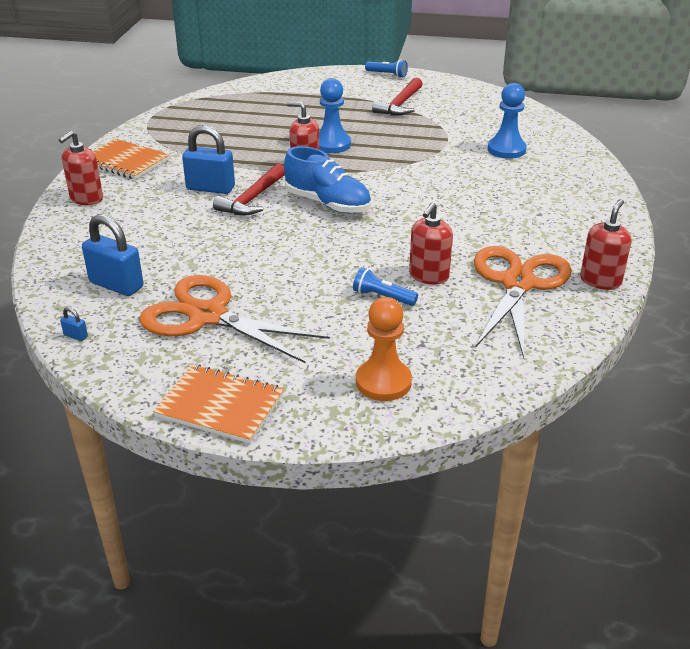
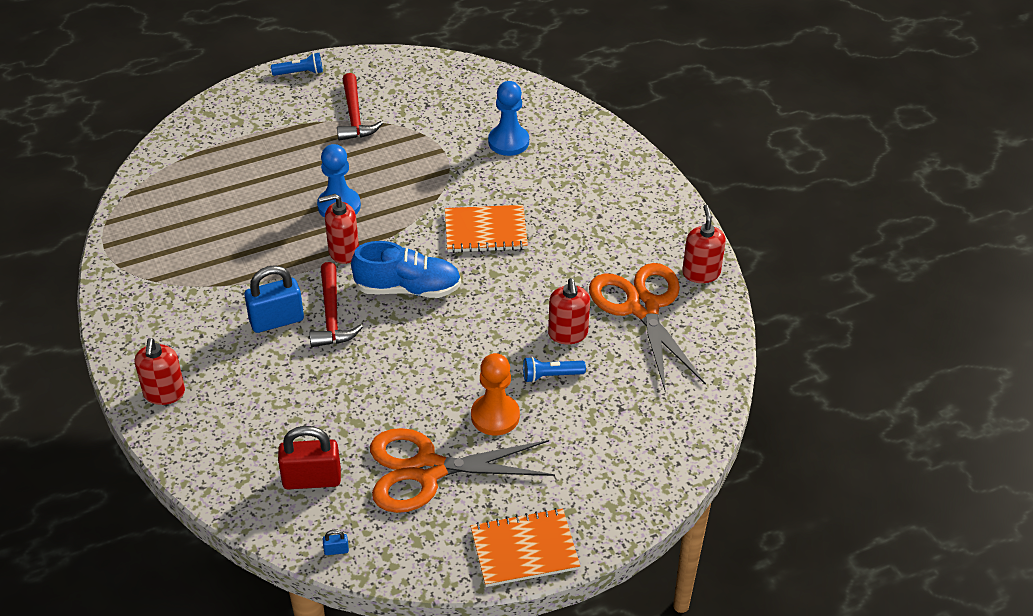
camera: 35 degrees left, 10 degrees up
blue padlock [82,214,144,296] -> red padlock [278,426,341,489]
orange notebook [93,139,170,180] -> orange notebook moved to [445,205,528,253]
orange pawn [356,297,412,401] -> orange pawn moved to [471,353,520,436]

